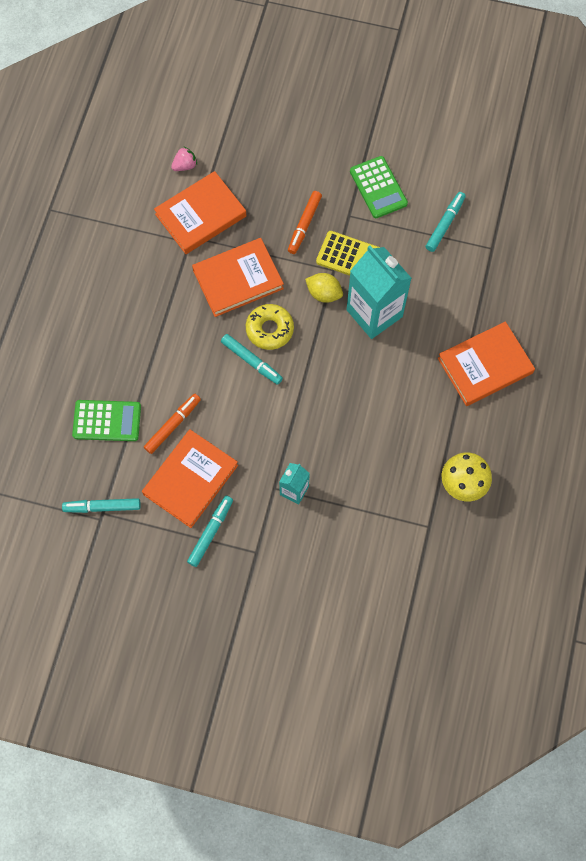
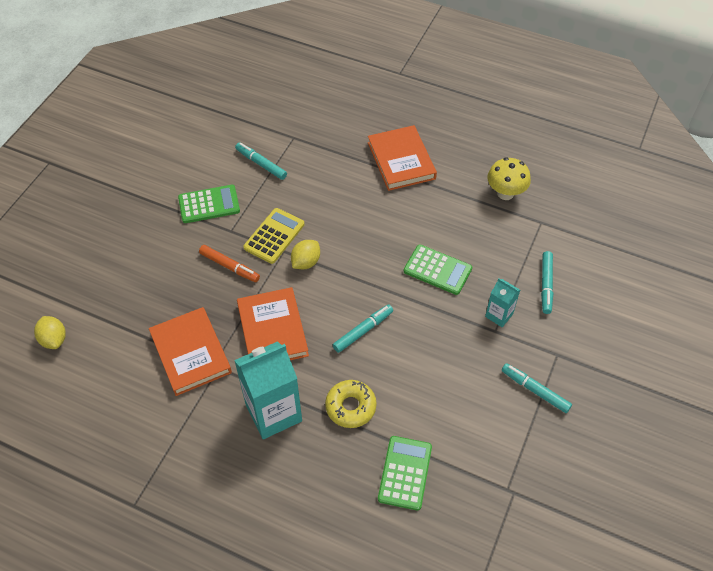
camera: 80 degrees left, 15 degrees down
turquoise marker [62,498,141,513] -> turquoise marker moved to [541,251,553,314]
orange book [142,429,238,528] -> none
orange marker [144,394,201,454] -> none
pink strawberry [171,147,197,171] -> none
yellow donut [246,304,294,350] -> yellow donut moved to [325,380,377,428]
turquoise carton [346,245,412,339] -> turquoise carton moved to [234,341,302,439]
none -> yellow lemon [34,316,66,349]
none -> green calculator [404,244,472,295]

